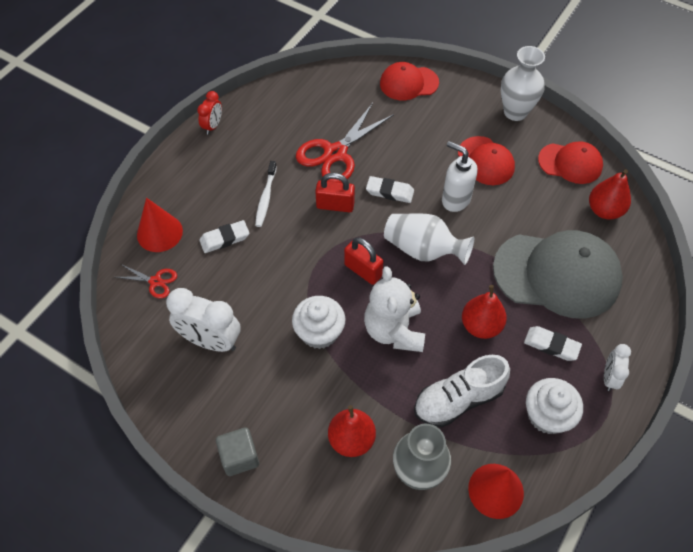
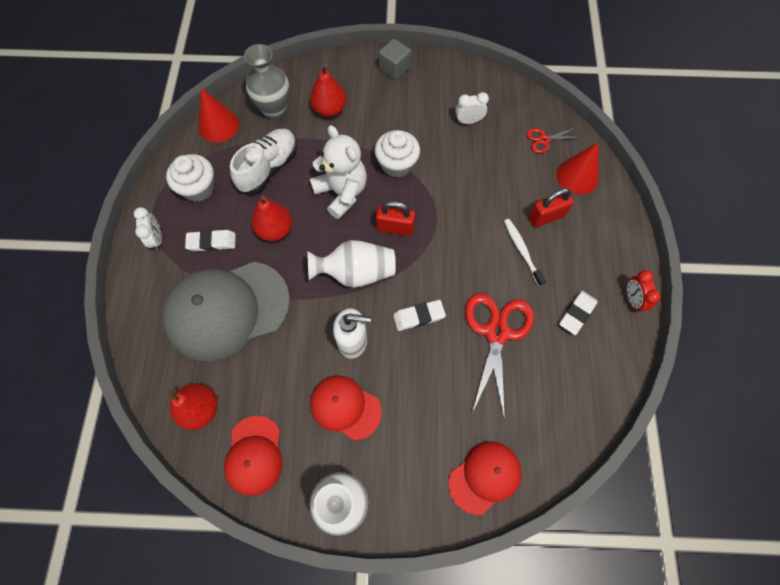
camera: 150 degrees right, 10 degrees up
white clock [166,288,241,352] -> white clock [455,92,489,124], size x0.55
white eraser [199,220,249,253] -> white eraser moved to [559,290,597,335]
red padlock [315,173,355,212] -> red padlock moved to [529,188,574,228]
red cap [538,141,603,184] -> red cap turned 75 degrees counterclockwise [224,416,283,496]

